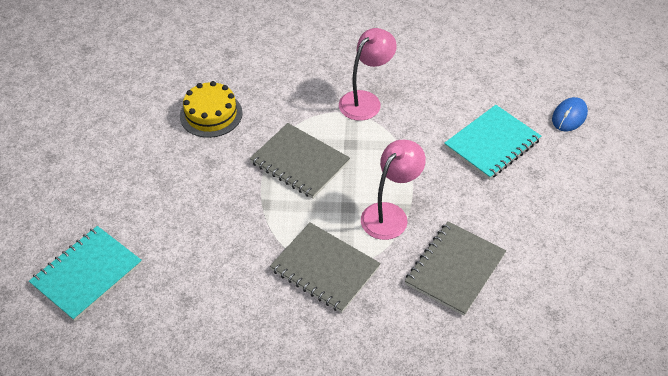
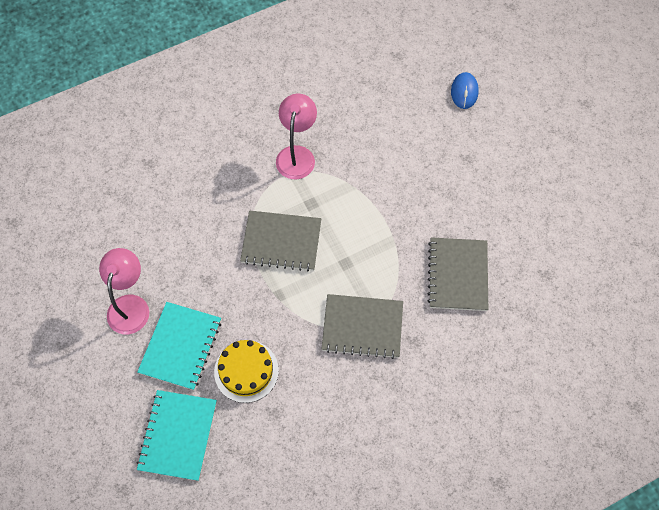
camera: 30 degrees left, 15 degrees up
yellow cake [180,81,243,138] -> yellow cake moved to [214,340,279,403]
pink lamp [361,140,426,240] -> pink lamp moved to [99,248,149,334]
turquoise notebook [444,105,541,180] -> turquoise notebook moved to [138,302,221,390]

